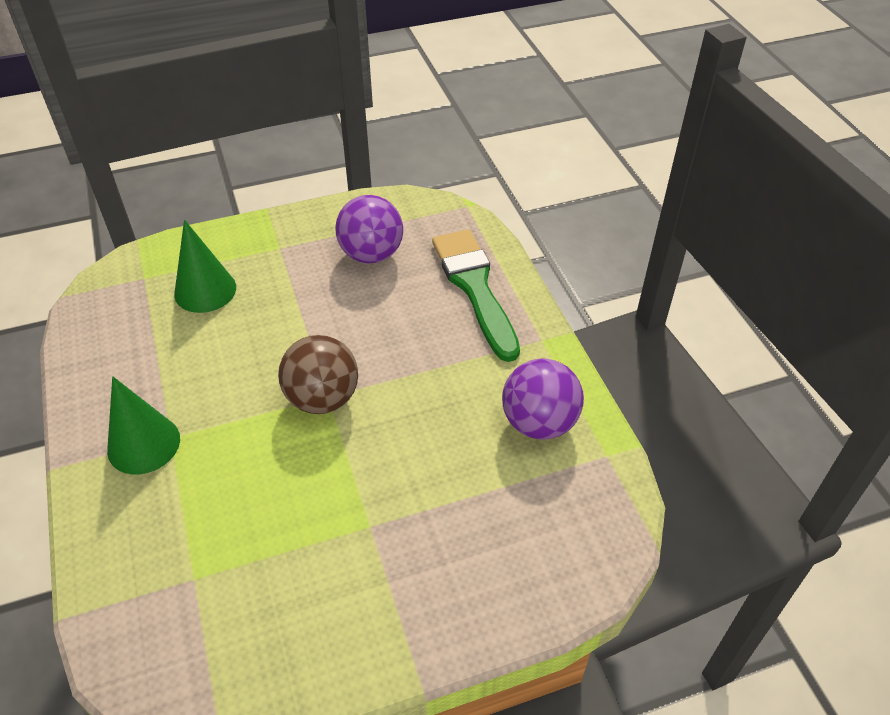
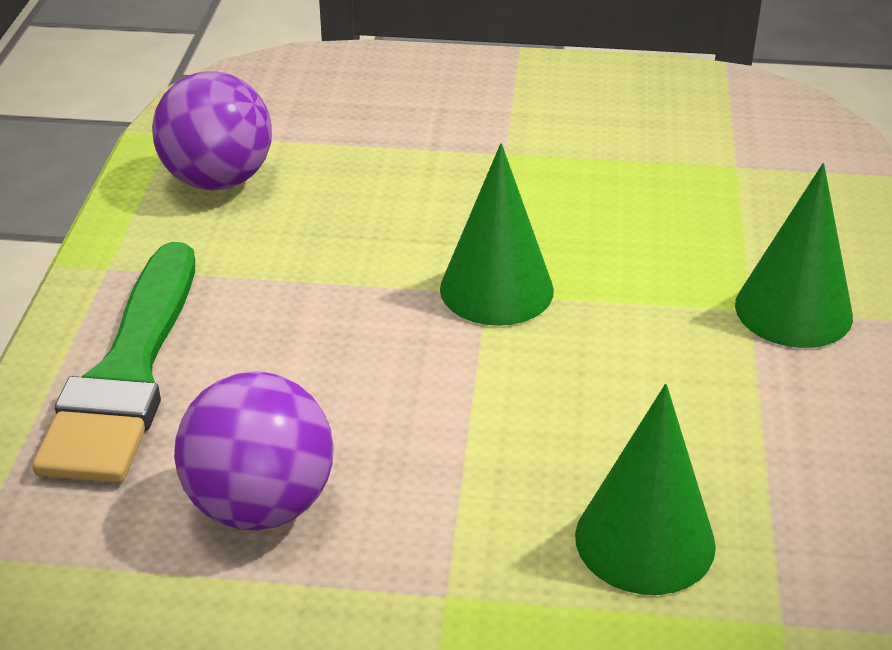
camera: 155 degrees left, 10 degrees down
brown ball [278,335,358,414] -> green cone [440,143,554,326]

